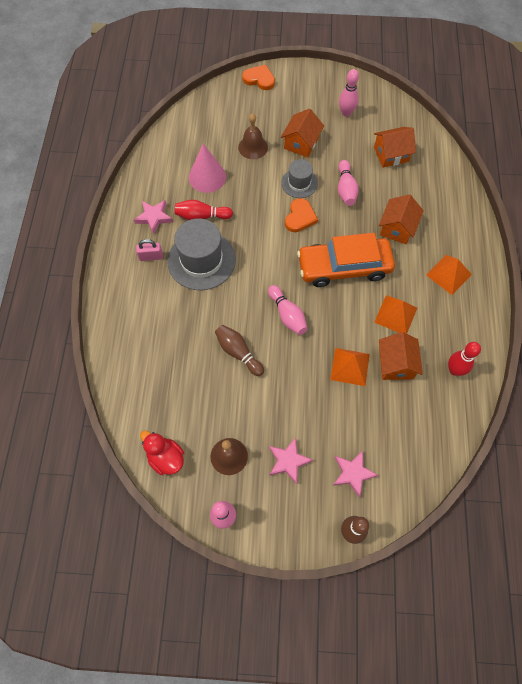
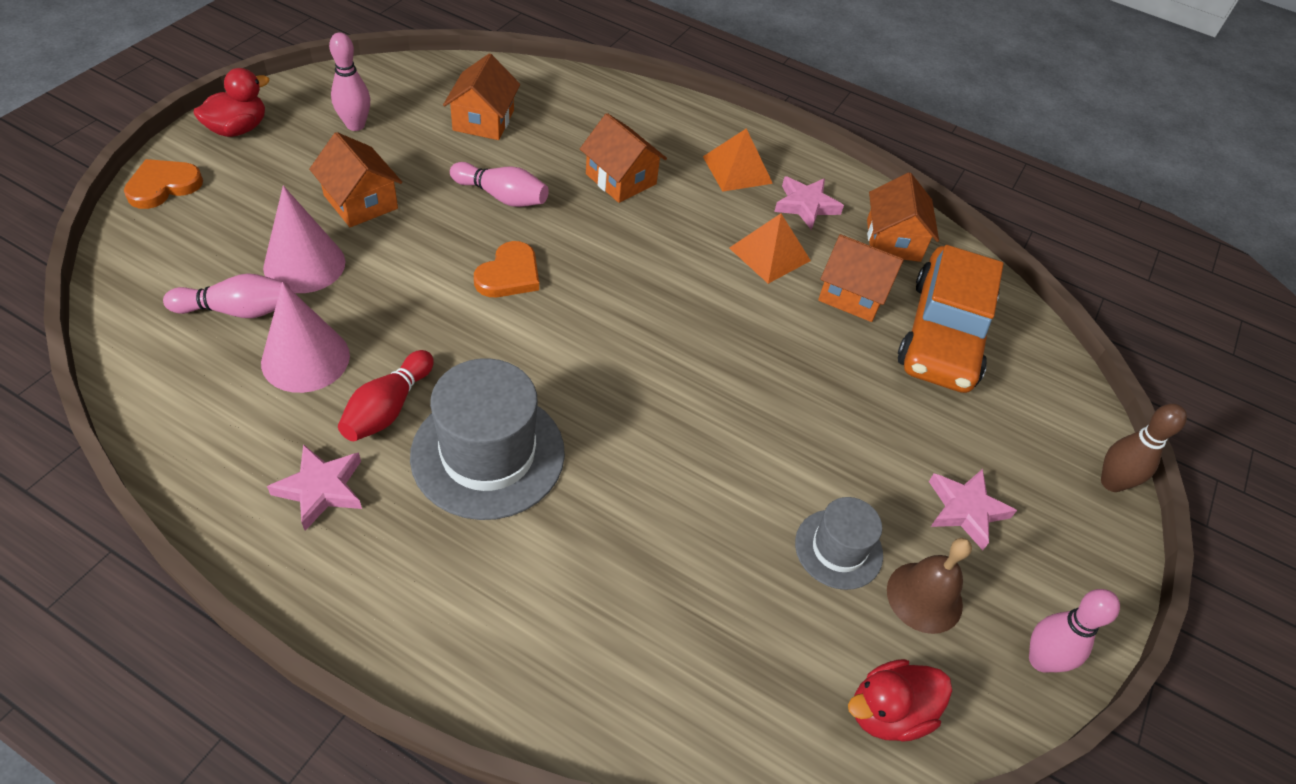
camera: 70 degrees left, 15 degrees down
pink padlock [136,239,163,261] -> none
brown bowling pin [215,325,264,376] -> none
brown bell [238,113,268,159] -> pink cone [263,186,345,293]
pink bowling pin [268,285,307,335] -> pink bowling pin moved to [163,273,290,318]
grey hat [281,159,318,198] -> grey hat moved to [795,497,883,590]
orange heart [285,198,318,232] -> orange heart turned 75 degrees clockwise [474,241,539,297]
orange car [297,233,395,287] -> orange car moved to [898,245,1004,393]
orange pyramid [330,348,370,386] -> none
pink star [333,451,378,498] -> pink star moved to [774,176,844,230]
red bowling pin [448,342,481,376] -> orange house [867,172,939,262]
none -> red duck [193,68,270,137]

